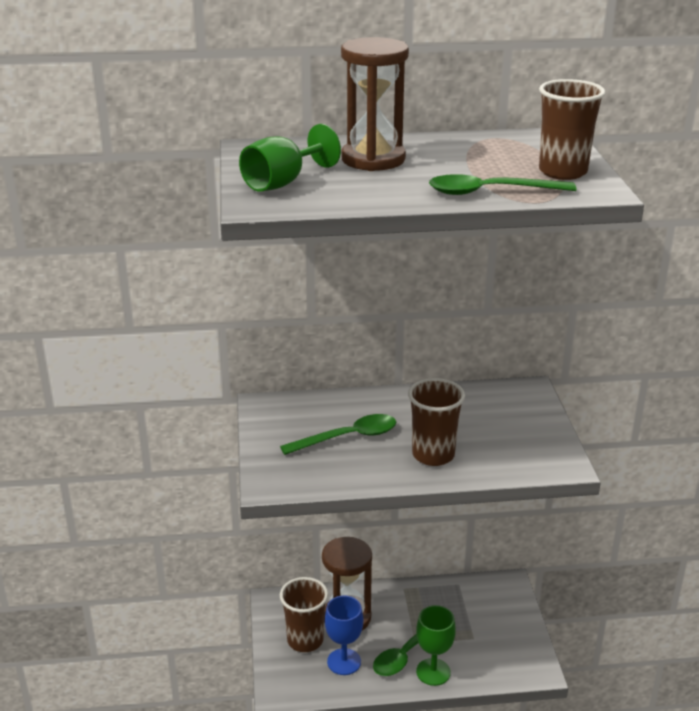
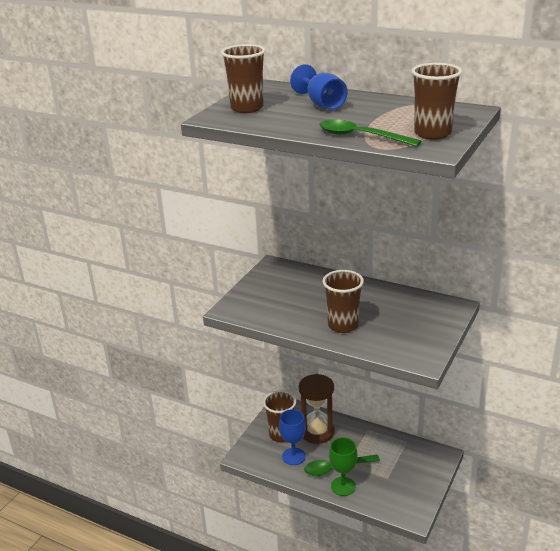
camera: 35 degrees right, 0 degrees up
green goblet [239,124,341,192] -> brown cup [221,44,266,113]
green spoon [280,414,396,455] -> none
brown hourglass [341,37,409,171] -> blue goblet [290,64,348,110]

